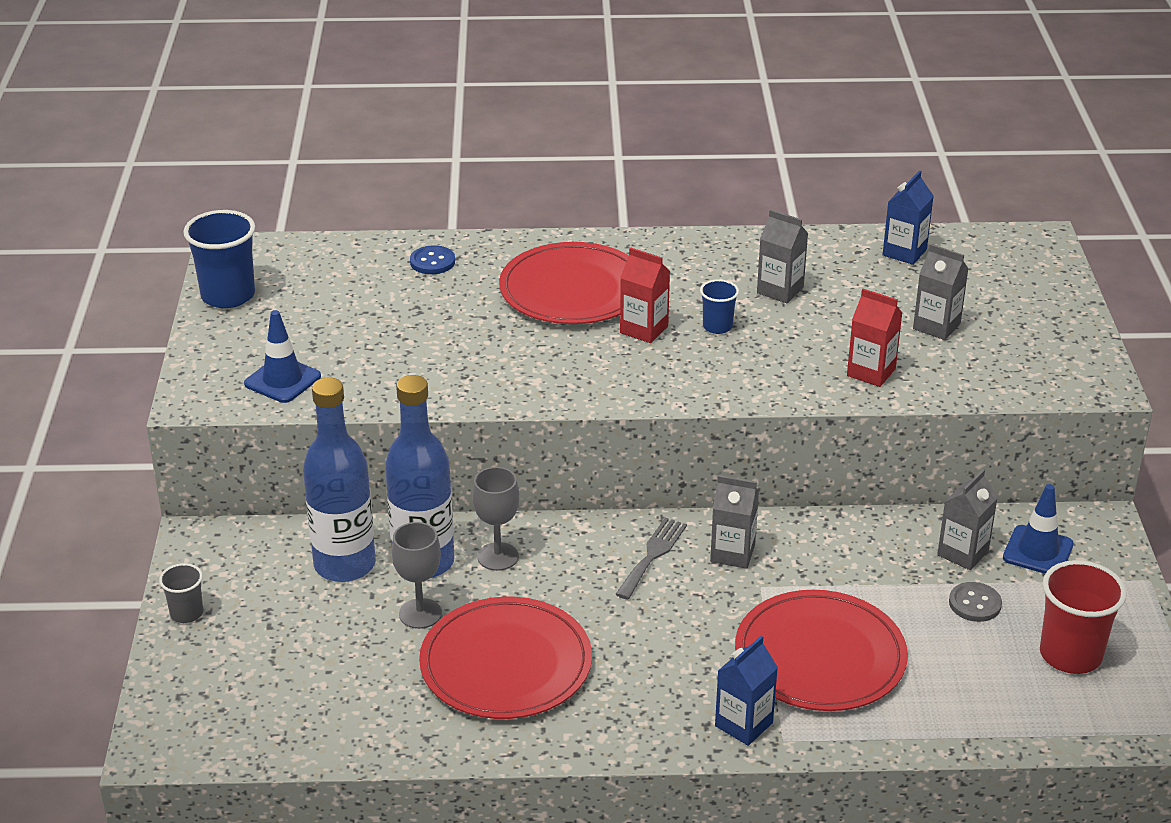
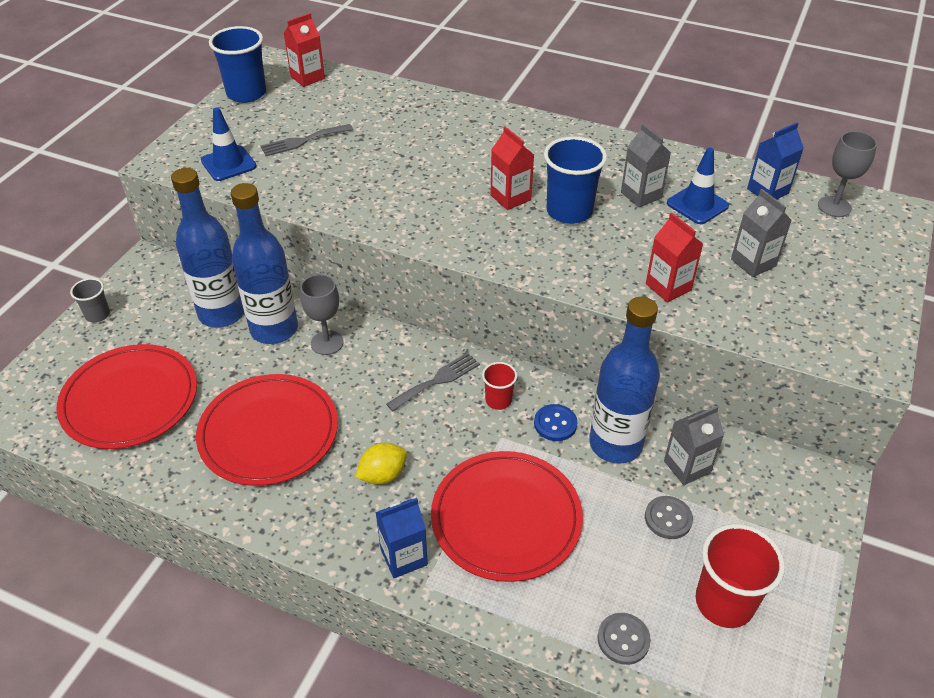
camera: 25 degrees right, 10 degrees up
grey goblet [392,522,442,629] -> grey goblet moved to [818,131,877,217]
blue button [410,245,455,274] -> blue button moved to [534,404,578,441]
red plate [499,242,629,324] -> red plate moved to [56,344,197,449]
blue cup [700,279,739,334] -> blue cup [544,136,607,224], size x1.84
grey carton [710,475,759,569] -> red cup [482,362,517,410]
blue traffic cone [1003,484,1074,574] -> blue traffic cone moved to [667,148,729,224]
none -> grey fork [260,124,353,156]
none -> red carton [284,13,325,87]
none -> yellow lemon [355,443,407,484]
none -> blue bottle [589,297,660,464]
none -> grey button [598,613,651,665]

